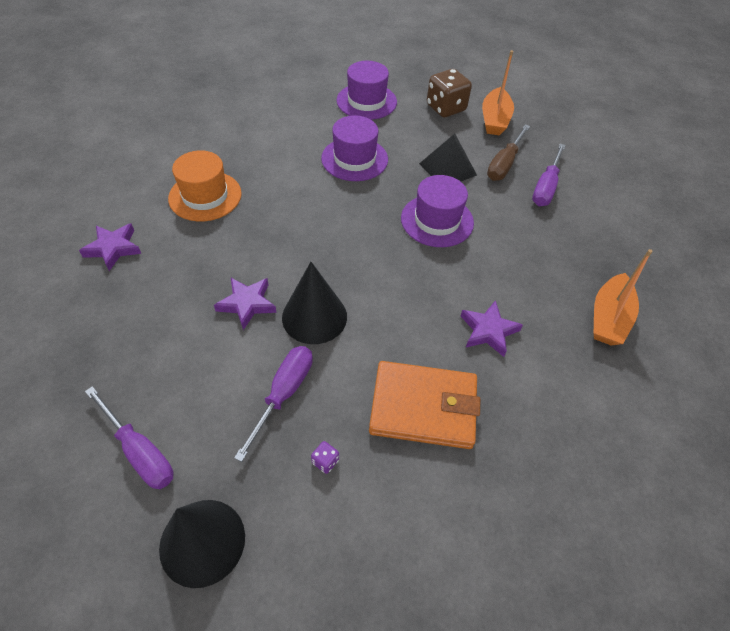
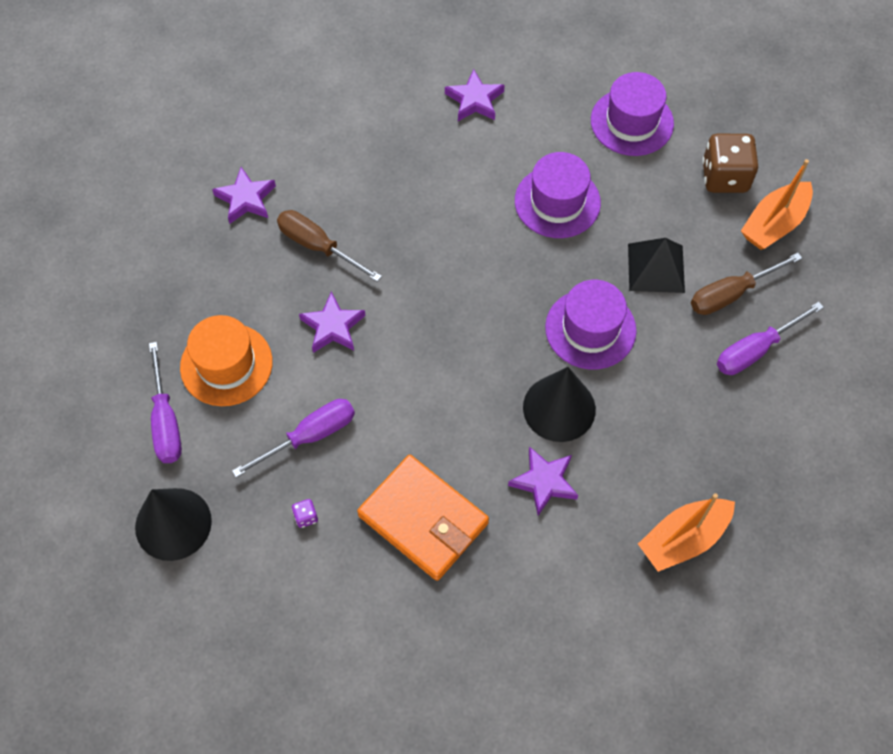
camera: 35 degrees right, 10 degrees up
orange hat [168,150,242,221] -> orange hat moved to [180,315,273,406]
black cone [282,262,347,344] -> black cone moved to [523,367,596,442]
none -> brown screwdriver [277,210,382,282]
none -> purple star [445,69,505,121]

